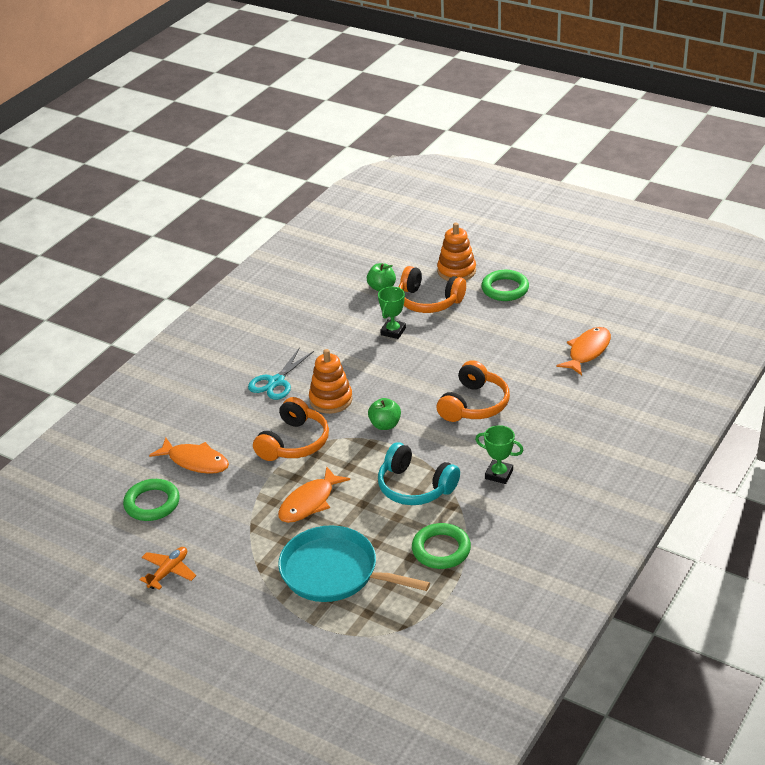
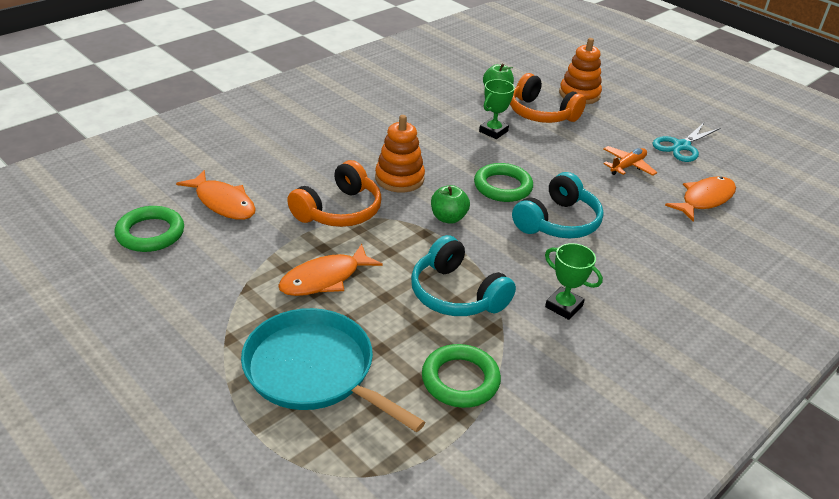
camera: 10 degrees right, 0 degrees up
orange plane [139,547,196,590] -> orange plane moved to [603,146,657,176]
turquoise scissors [248,347,314,400] -> turquoise scissors moved to [653,123,720,162]
orange headphones [437,360,510,422] -> turquoise headphones [512,172,604,239]
green ring [481,270,529,301] -> green ring moved to [474,163,533,202]

